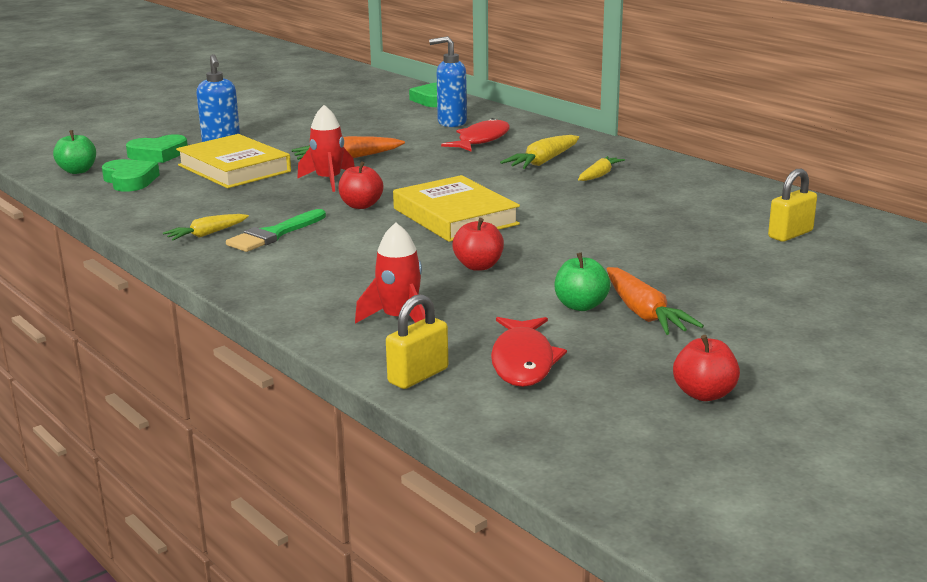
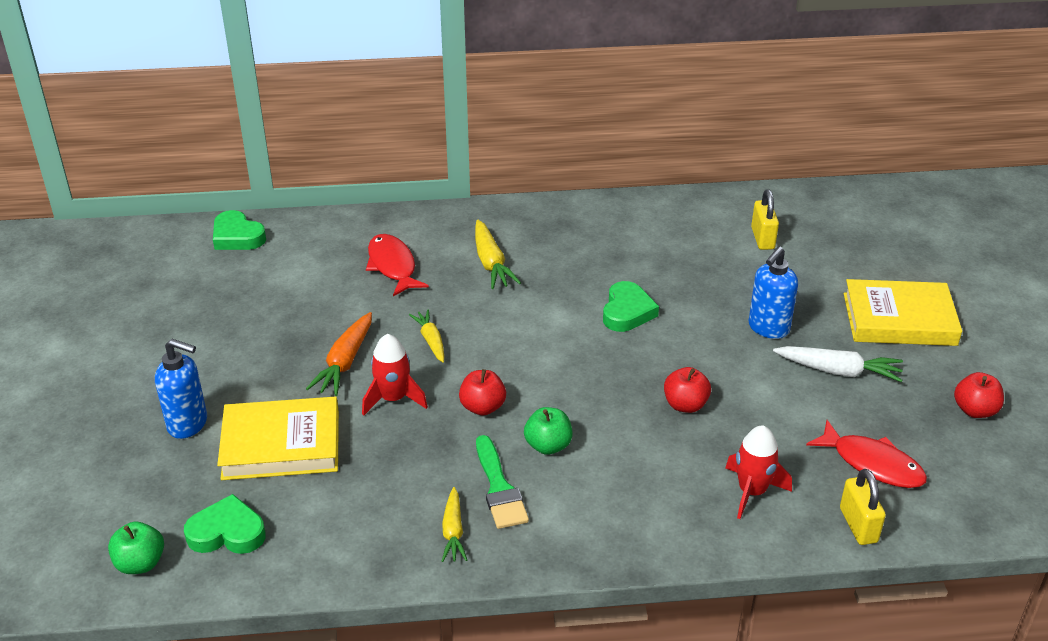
camera: 55 degrees left, 15 degrees up
green heart [126,134,188,163] -> green heart moved to [603,281,659,332]
yellow book [393,175,520,242] -> yellow book moved to [844,279,962,346]
blue soap dispenser [429,36,467,127] -> blue soap dispenser moved to [749,247,798,339]
green apple [554,253,611,311] -> green apple moved to [524,407,573,455]
yellow carrot [578,156,625,181] -> yellow carrot moved to [409,310,444,363]
orange carrot [607,267,704,335] -> white carrot [773,346,903,382]

